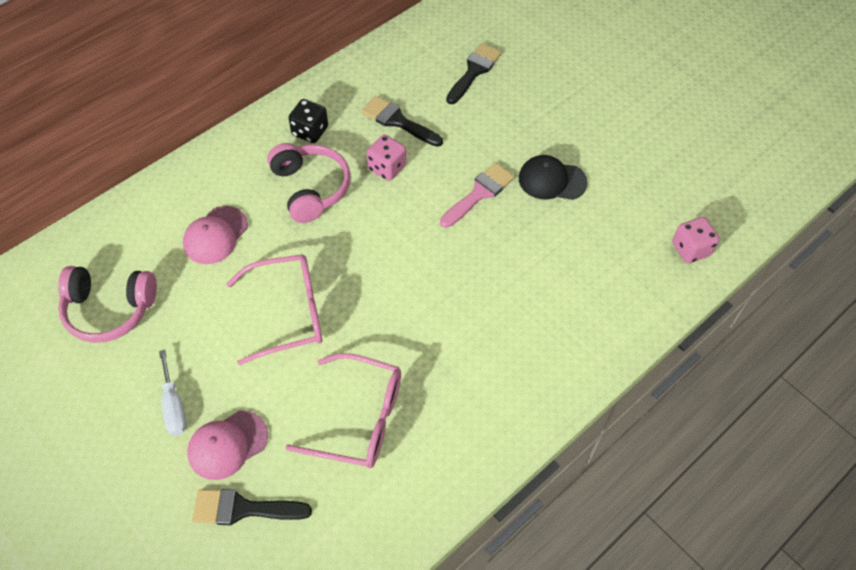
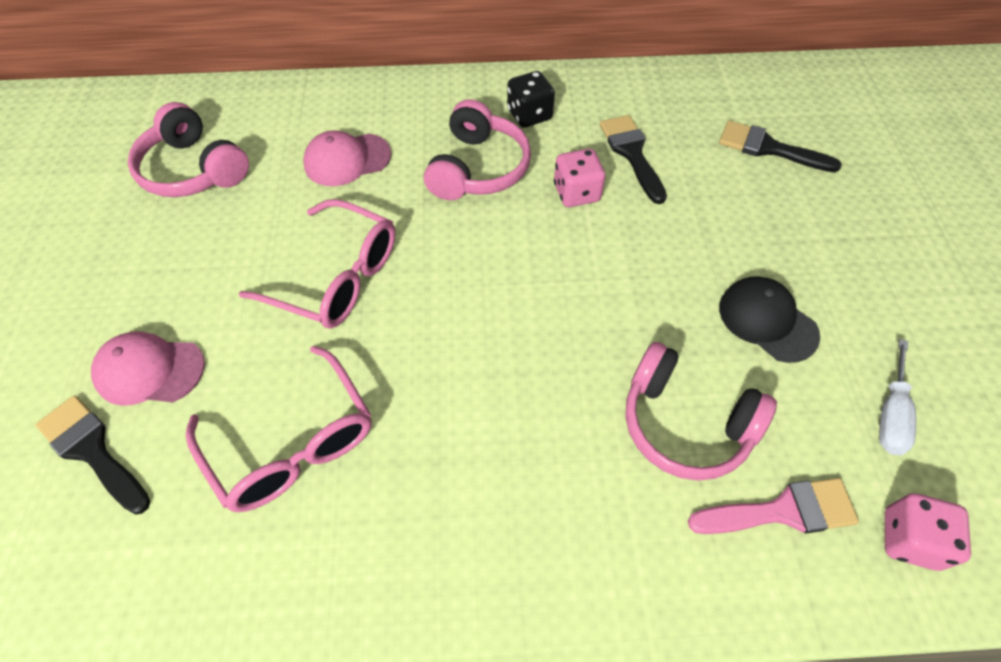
camera: 40 degrees right, 0 degrees up
white screwdriver [159,350,186,436] -> white screwdriver moved to [879,339,916,455]
pink brush [440,163,515,228] -> pink brush moved to [688,478,859,534]
black brush [446,43,502,104] -> black brush turned 135 degrees counterclockwise [719,120,842,172]
none -> pink headphones [625,342,777,481]

